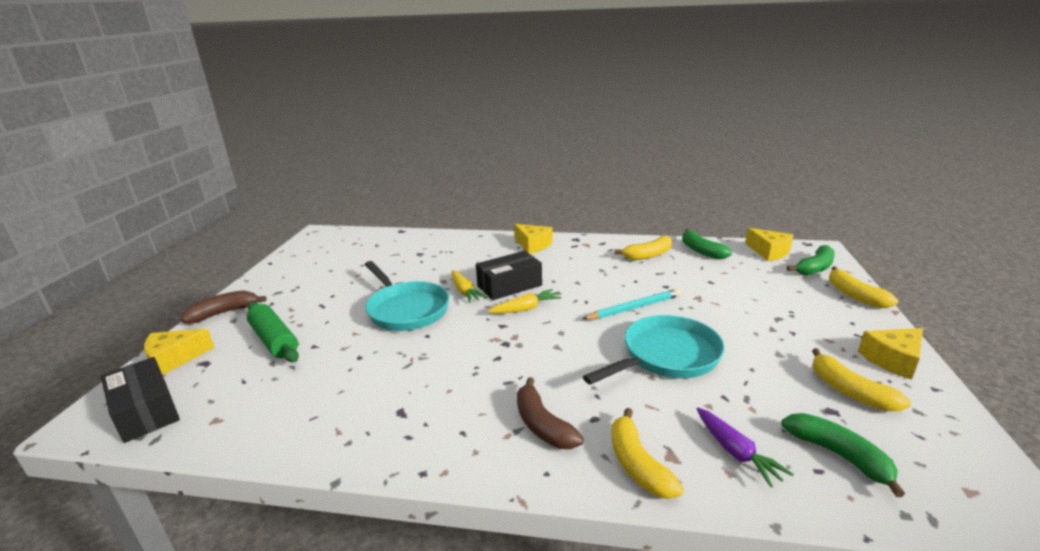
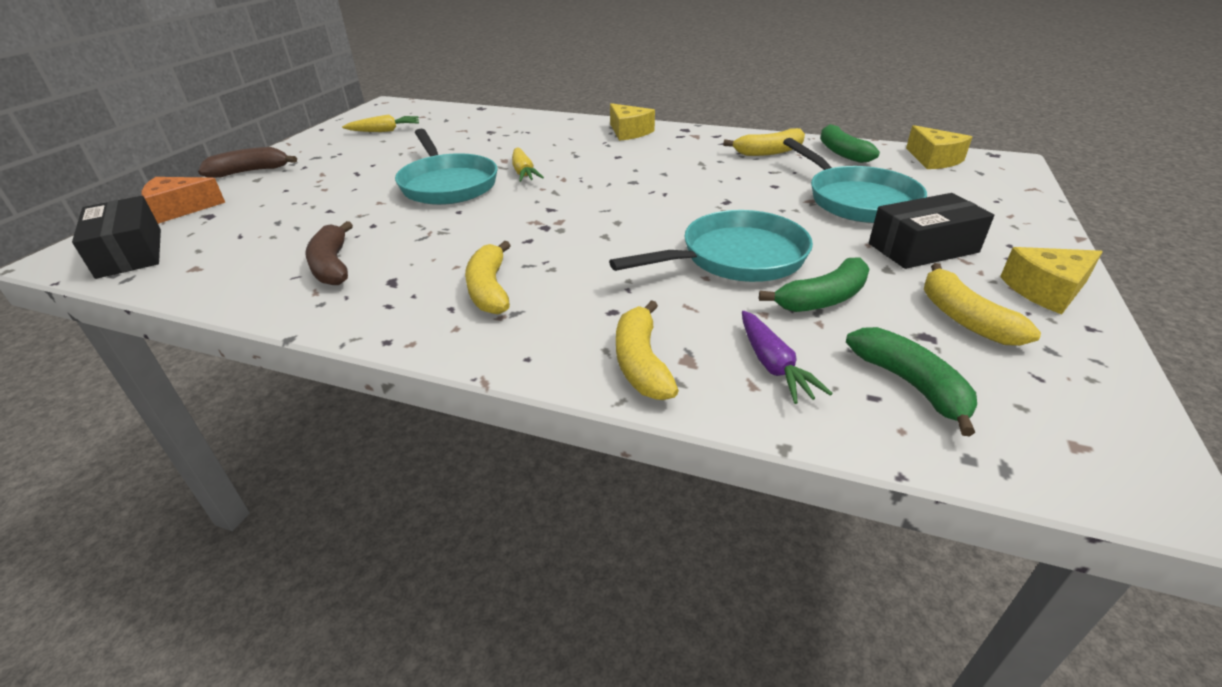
camera: 10 degrees right, 10 degrees up
yellow cheese [144,329,215,375] -> orange cheese [142,177,225,224]
green rolling pin [247,302,299,362] -> none
black box [476,251,542,300] -> black box moved to [869,193,994,269]
yellow carrot [488,289,561,314] -> yellow carrot moved to [342,114,419,132]
brown banana [517,377,584,449] -> brown banana moved to [305,221,353,285]
turquoise pencil [583,289,681,320] -> none
green banana [786,245,835,275] -> green banana moved to [759,257,869,312]
yellow banana [829,266,899,308] -> yellow banana moved to [465,241,511,315]
none -> turquoise pan [783,138,927,223]

